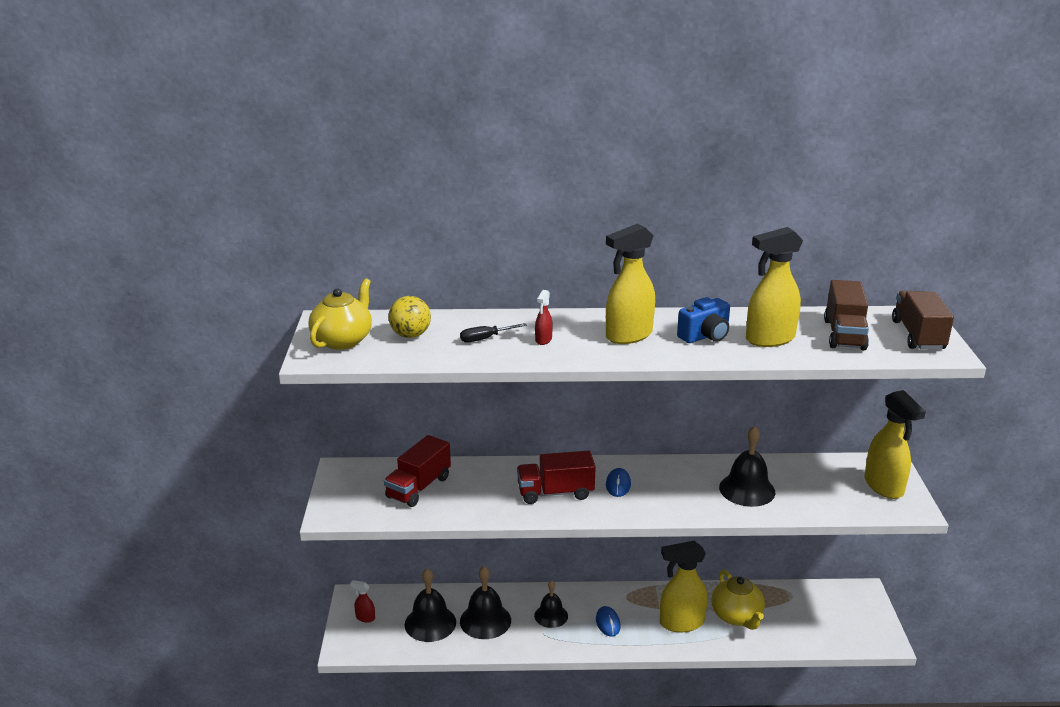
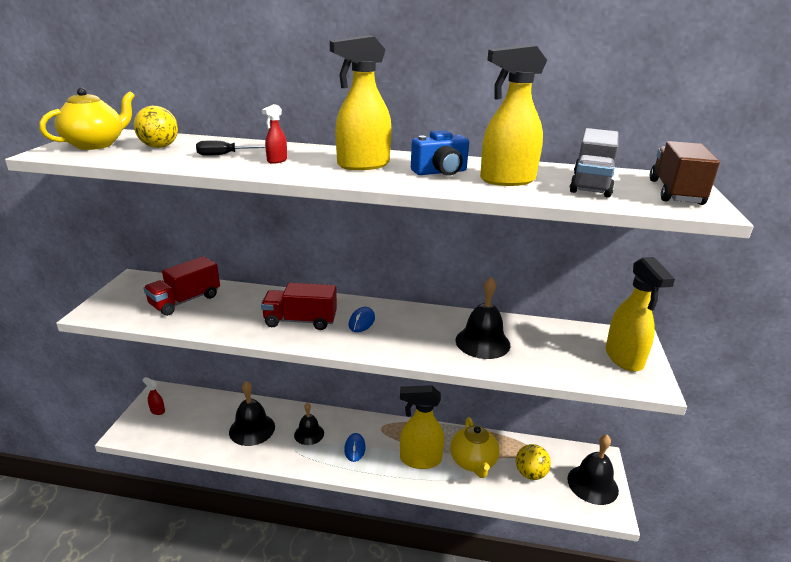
camera: 10 degrees right, 0 degrees up
black bell [405,568,456,642] -> black bell moved to [567,435,619,505]
brown truck [824,280,869,350] -> grey truck [569,128,619,198]
none -> yellow ball [516,444,551,480]

